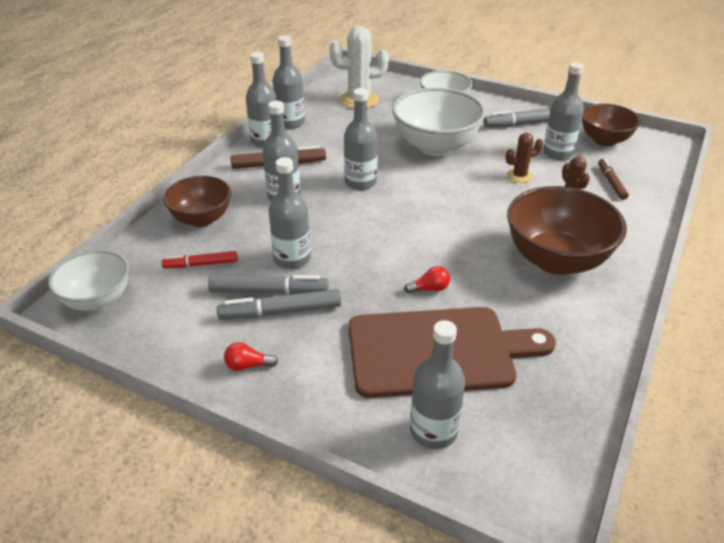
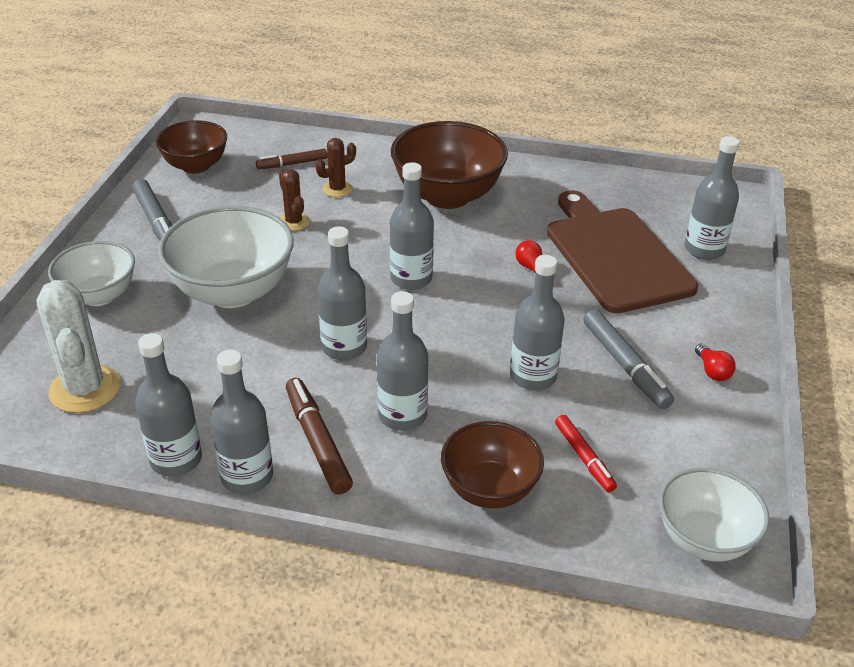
camera: 105 degrees left, 0 degrees up
grey marker [208,275,329,294] -> none
grey bottle [543,62,584,160] -> grey bottle moved to [390,162,434,290]

